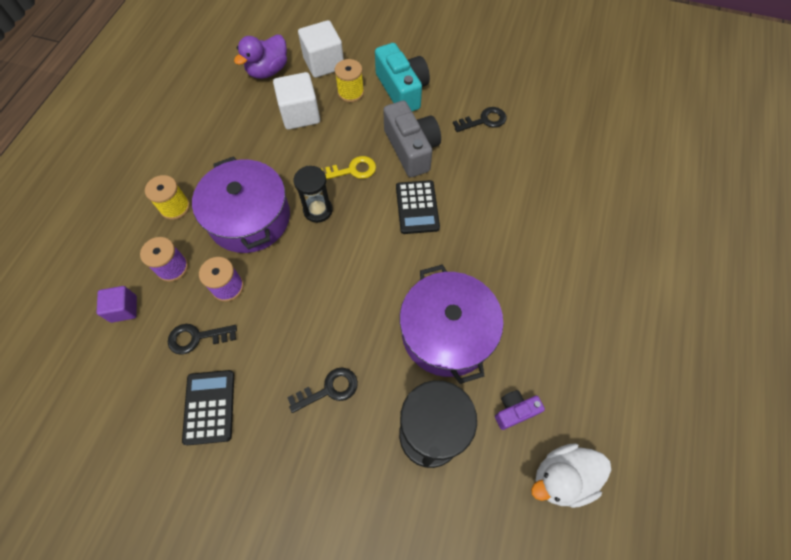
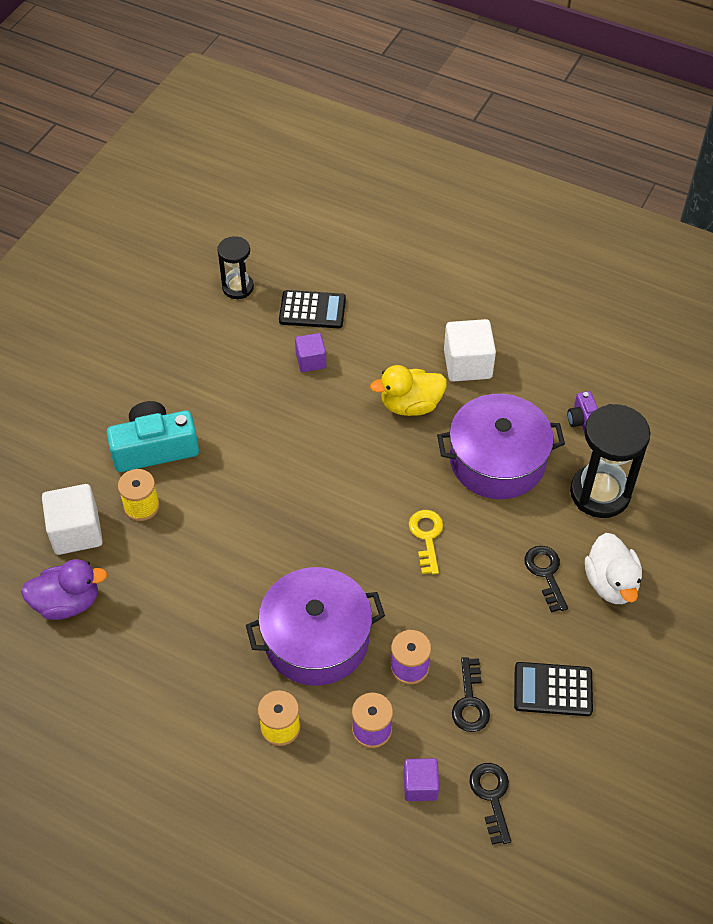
camera: 80 degrees left, 10 degrees down
purple duck [234,34,287,79] -> purple duck turned 60 degrees counterclockwise [21,559,107,620]
white cube [273,72,320,130] -> white cube moved to [444,319,496,382]
black hourglass [294,166,333,223] -> black hourglass moved to [217,236,254,299]
yellow key [321,156,376,180] -> yellow key moved to [409,510,443,574]
grey camera [383,100,441,177] -> none
black calculator [396,180,440,234] -> black calculator moved to [279,290,346,328]
black key [453,107,507,132] -> black key moved to [469,763,511,845]
white duck [531,443,611,508] -> white duck moved to [585,533,642,604]
none -> purple cube [295,333,326,372]
none -> yellow duck [370,365,447,416]

